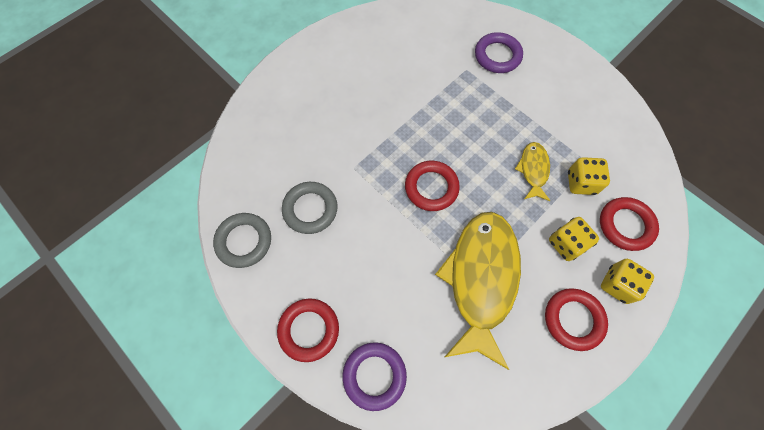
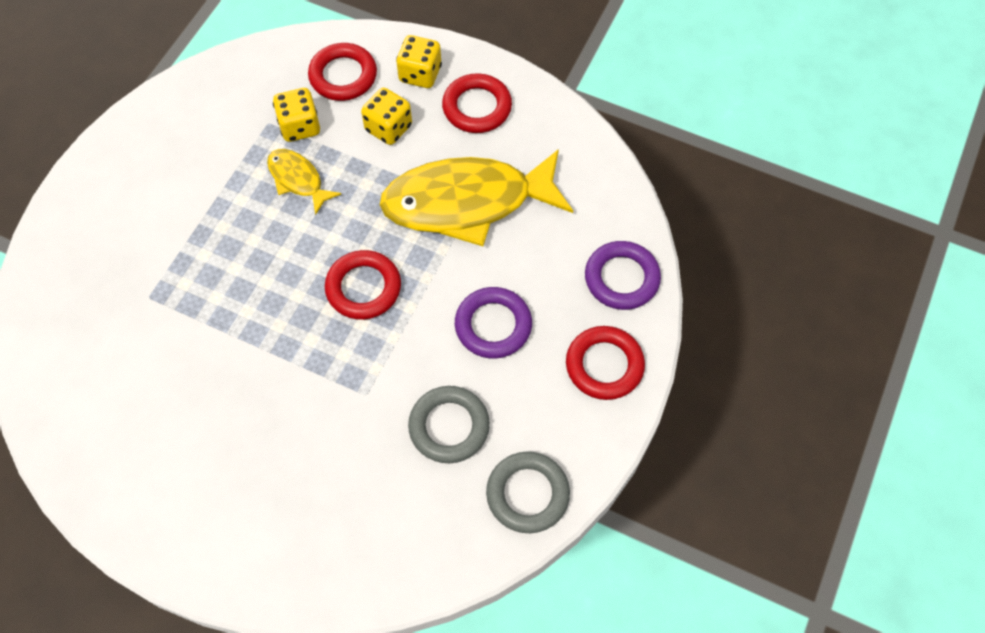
camera: 110 degrees left, 5 degrees down
purple ring [475,32,523,73] -> purple ring moved to [455,287,532,359]
yellow fish [515,142,550,201] -> yellow fish turned 60 degrees clockwise [267,149,341,215]

